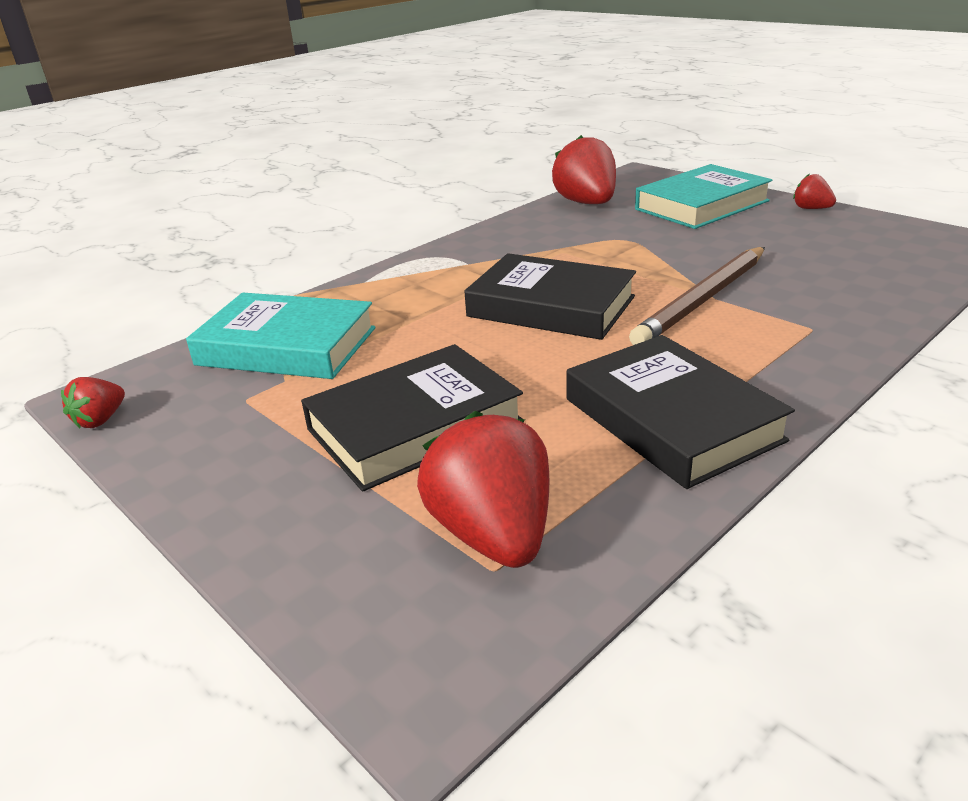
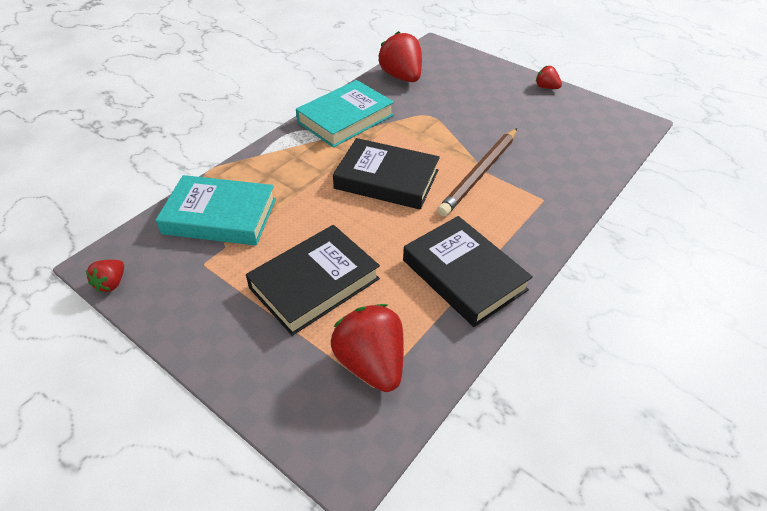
camera: 10 degrees left, 15 degrees up
turquoise book [635,164,773,229] -> turquoise book moved to [296,80,394,148]

